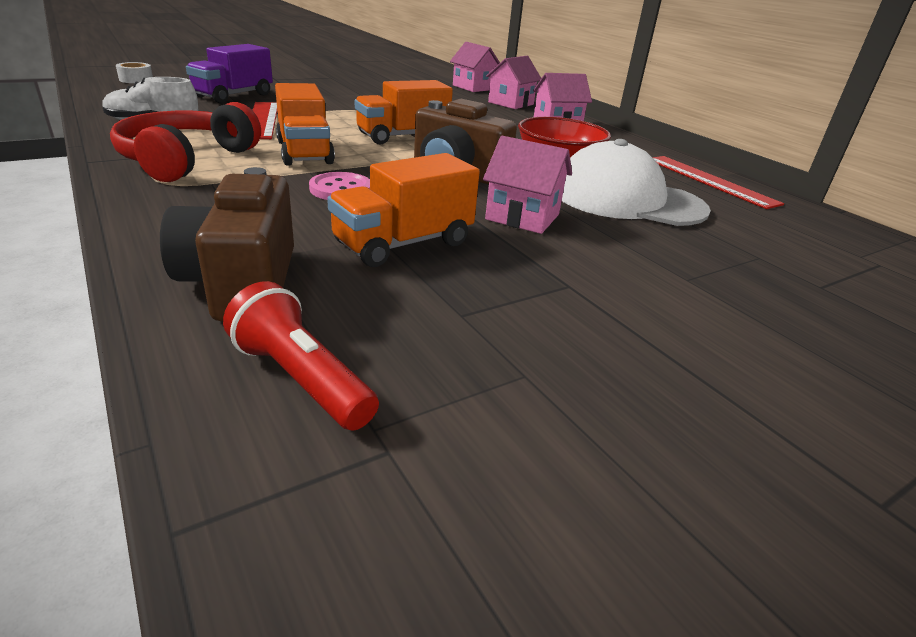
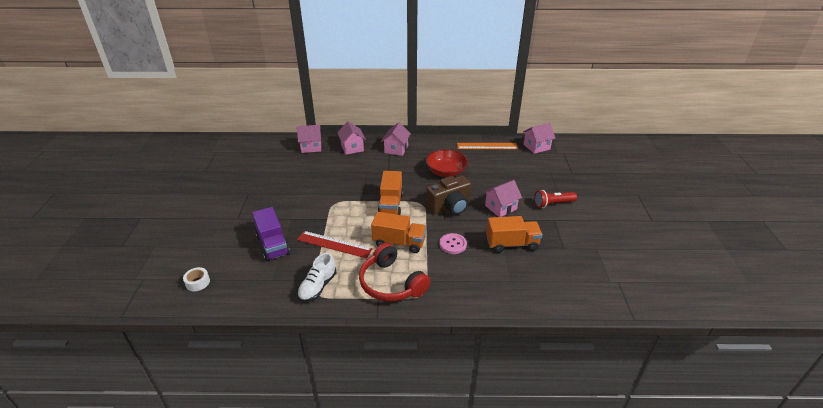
camera: 55 degrees left, 5 degrees up
brown camera [160,167,294,321] -> none
red flashlight [223,281,379,431] -> red flashlight moved to [534,190,577,208]
orange truck [327,153,480,267] -> orange truck turned 90 degrees counterclockwise [486,216,543,253]
white cap [562,139,711,226] -> none
red ruler [653,156,784,209] -> orange ruler [457,143,518,149]
none -> pink house [523,123,555,154]

